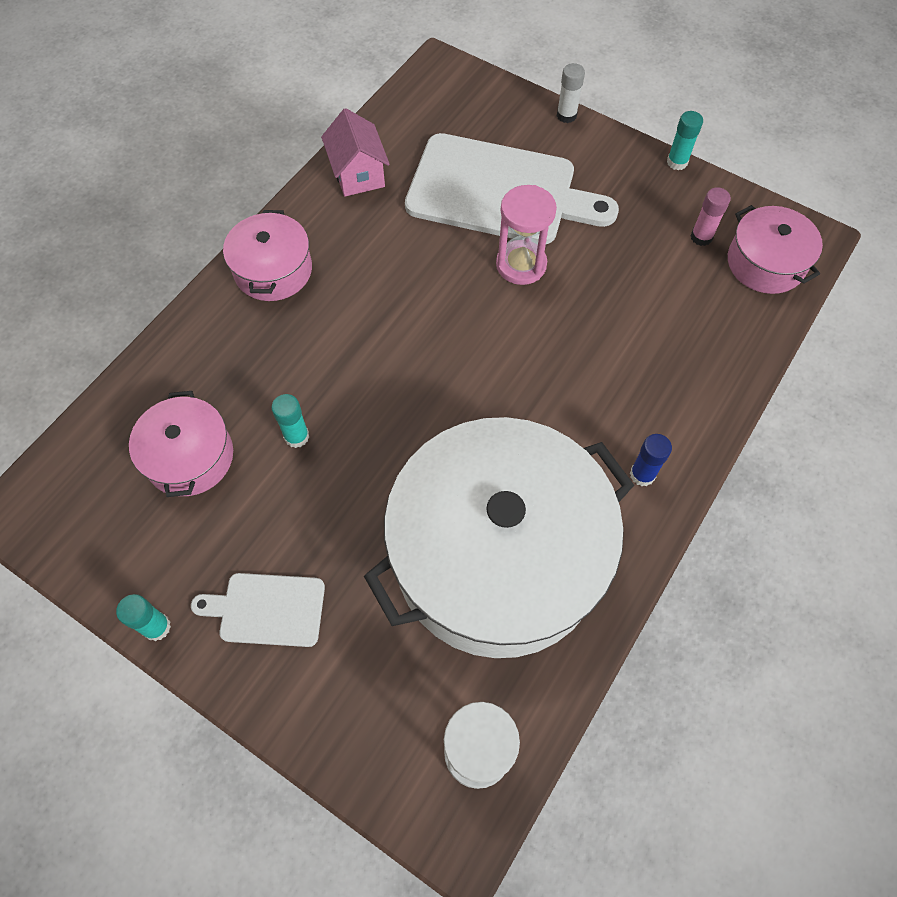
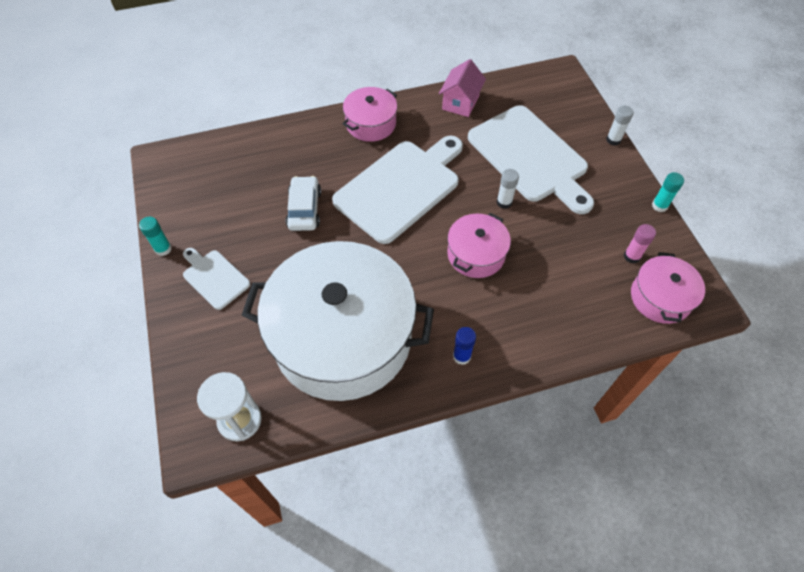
camera: 40 degrees right, 5 degrees down
pink pot [129,391,233,497] -> pink pot moved to [447,213,511,278]
turquoise glue stick [271,394,309,448] -> white car [286,176,321,231]
pink hourglass [496,185,557,285] -> white glue stick [497,169,519,209]
none -> white cutting board [332,136,463,244]

